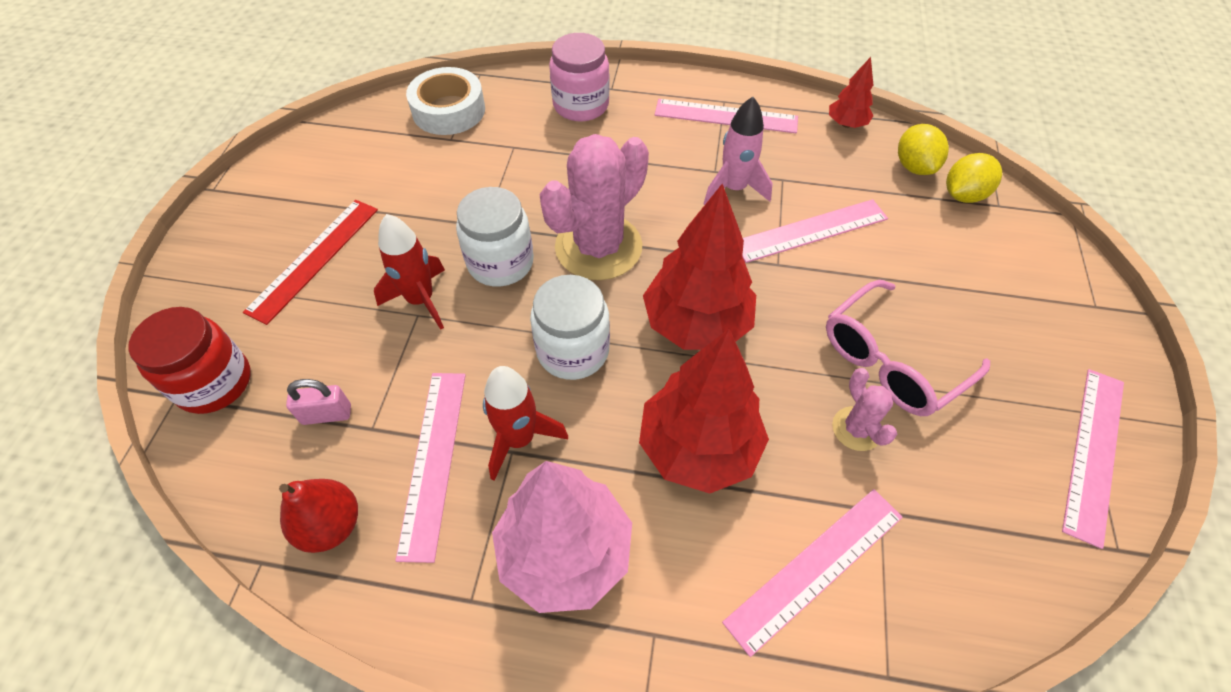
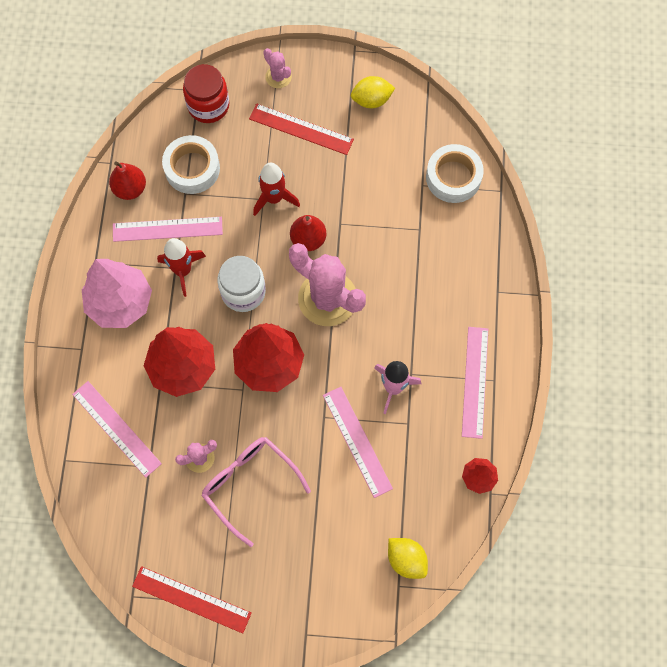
camera: 85 degrees right, 15 degrees up
pink padlock [286,379,351,425] -> white tape [162,135,220,194]
white jar [456,187,534,287] -> red pear [290,215,327,251]
pink jar [549,33,609,122] -> none
yellow lemon [898,124,949,175] -> yellow lemon moved to [351,76,395,108]
pink ruler [1062,369,1124,549] -> red ruler [132,566,252,633]
none -> pink cactus [263,48,292,88]

